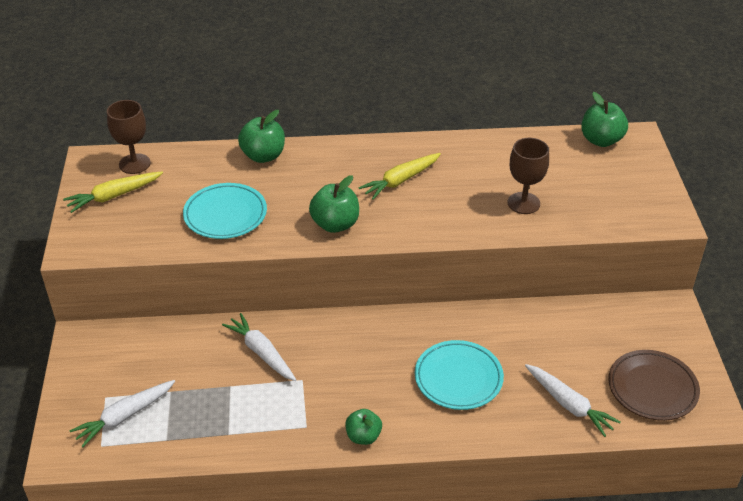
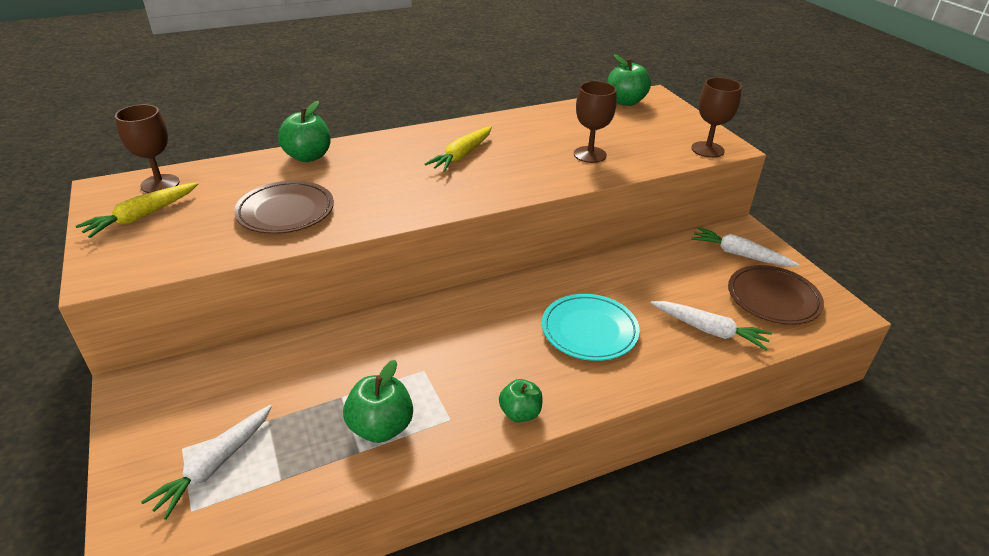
camera: 20 degrees left, 5 degrees down
turquoise plate [183,183,267,239] -> brown plate [234,180,334,234]
white carrot [222,313,296,381] -> white carrot moved to [691,227,799,266]
green apple [309,175,359,233] -> green apple moved to [343,360,413,443]
none -> brown goblet [691,77,742,158]

